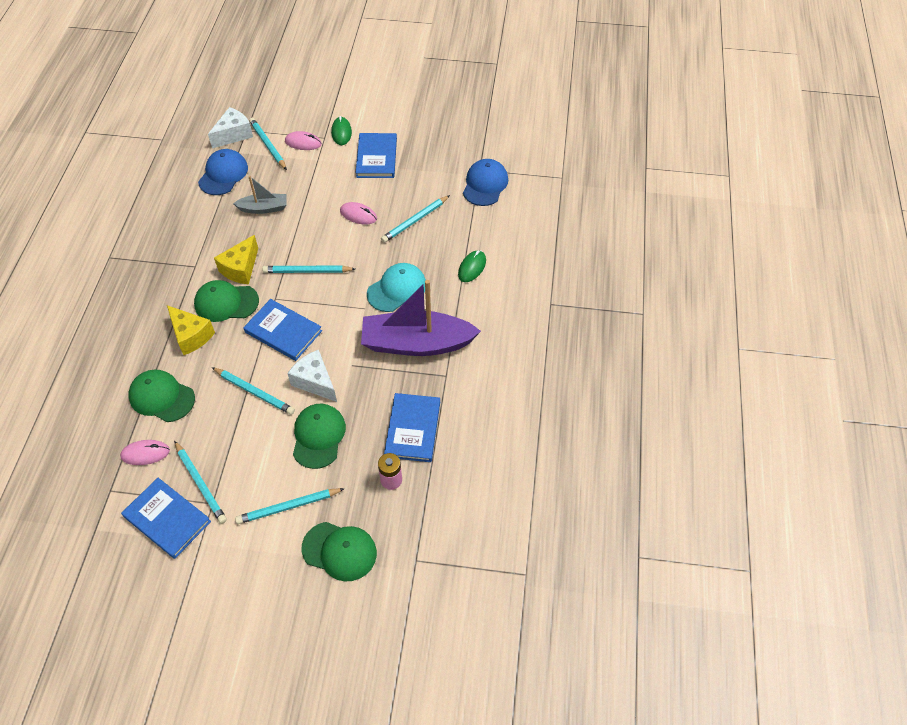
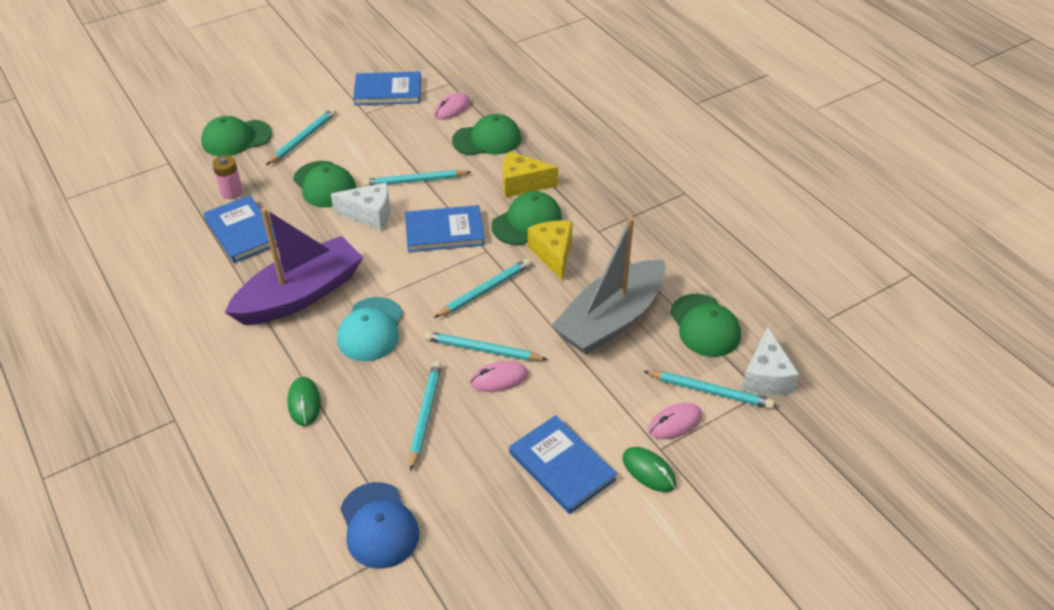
camera: 140 degrees right, 10 degrees down
turquoise pencil [174,441,227,524] -> turquoise pencil moved to [424,331,548,361]
blue cap [198,149,248,195] -> green cap [670,294,741,357]
grey boat [233,176,286,214] -> grey boat [551,217,665,355], size x1.99

